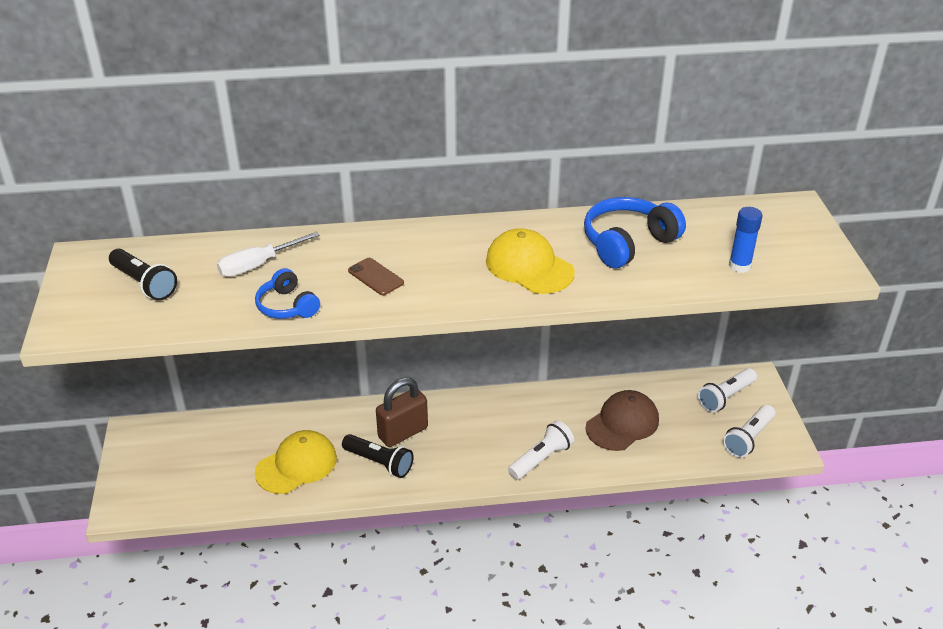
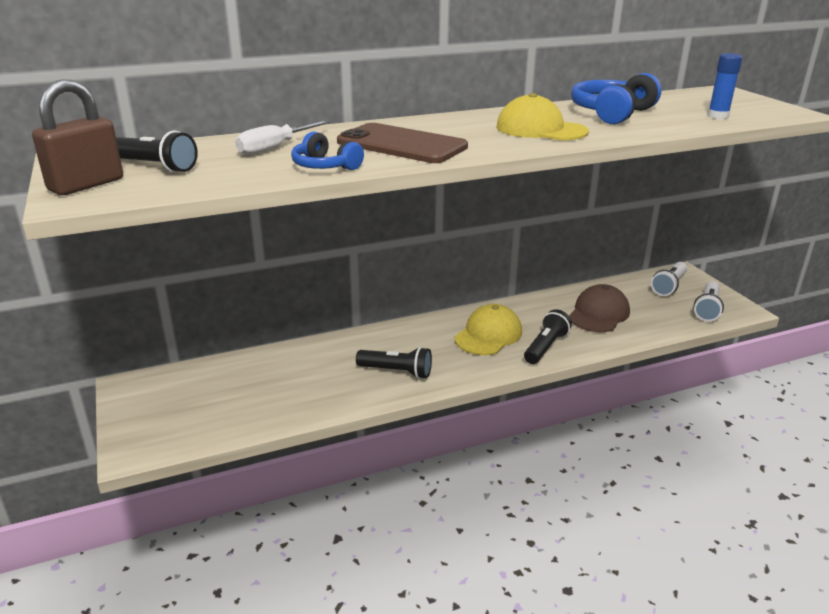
camera: 15 degrees left, 10 degrees down
yellow cap [255,430,337,494] -> yellow cap moved to [455,304,522,355]
brown phone [348,258,404,295] -> brown phone [337,123,468,163], size x2.11
brown padlock [376,377,428,447] -> brown padlock moved to [32,79,123,195]
white flashlight [508,420,574,480] -> black flashlight [524,309,572,364]

